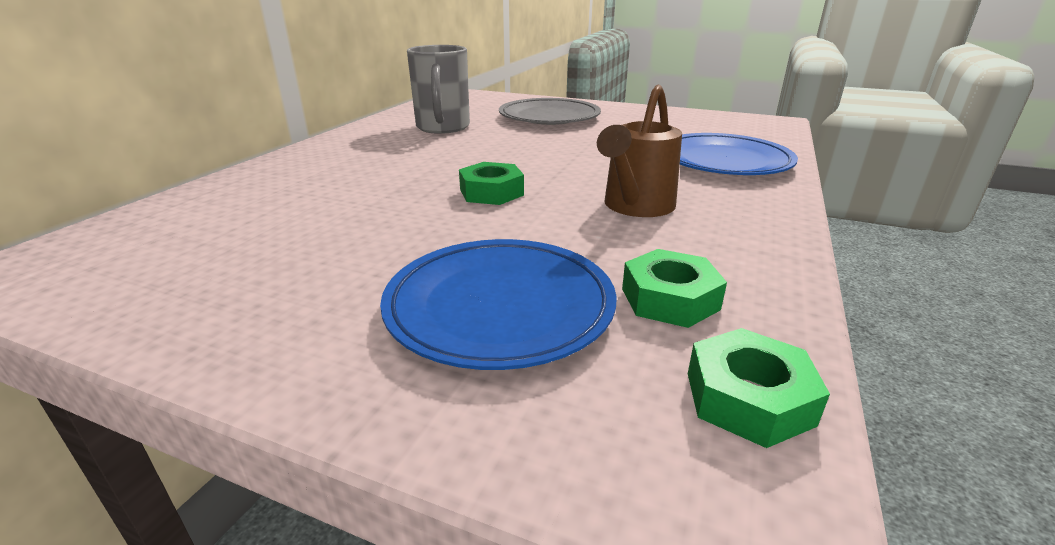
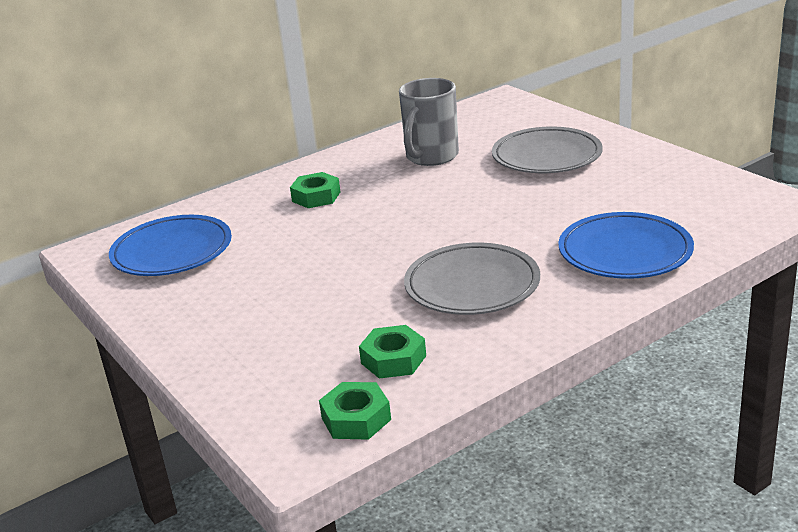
camera: 35 degrees right, 0 degrees up
blue plate [380,239,617,370] -> blue plate moved to [109,215,232,276]
green nut [459,162,524,205] -> green nut moved to [290,172,340,208]
brown watering can [597,85,682,217] -> grey plate [404,243,540,315]

